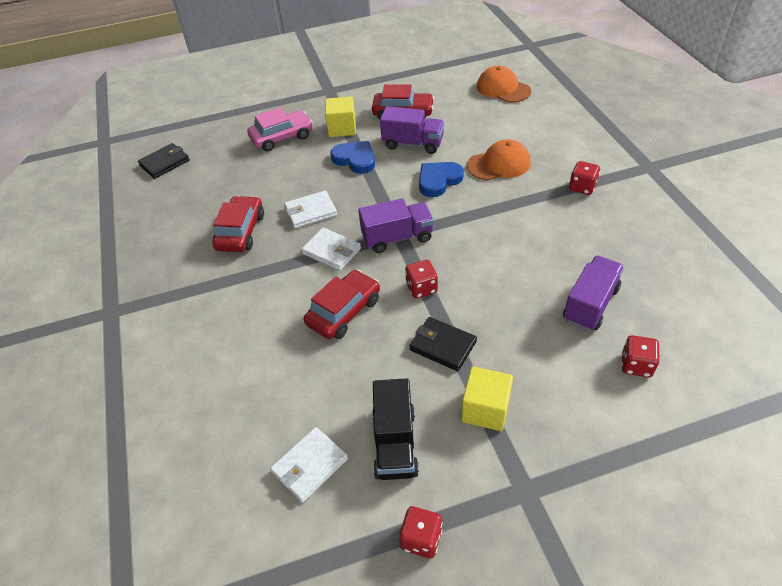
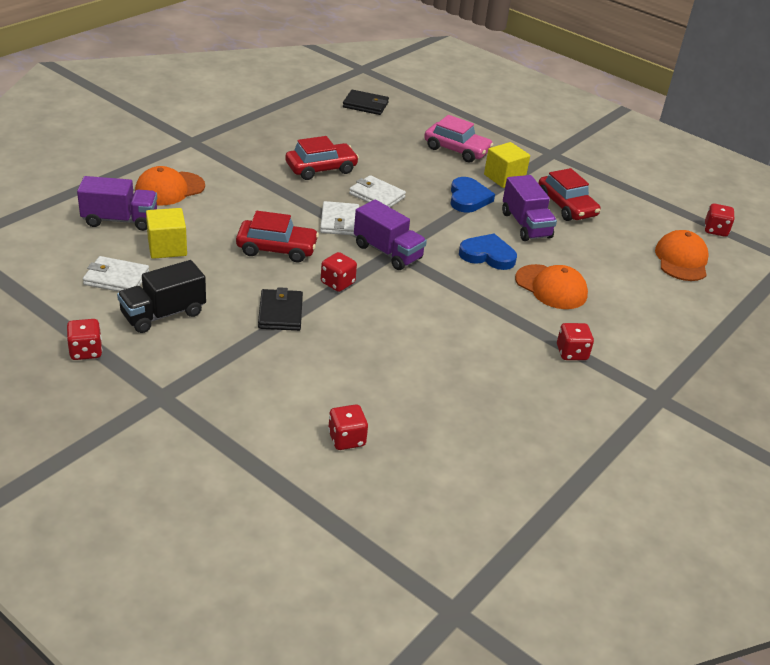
camera: 50 degrees right, 10 degrees down
yellow cube [461,366,513,431] -> yellow cube moved to [146,208,187,259]
purple truck [563,256,624,331] -> purple truck moved to [77,176,157,231]
none -> orange cap [135,166,205,206]
none -> red dice [705,203,735,237]

